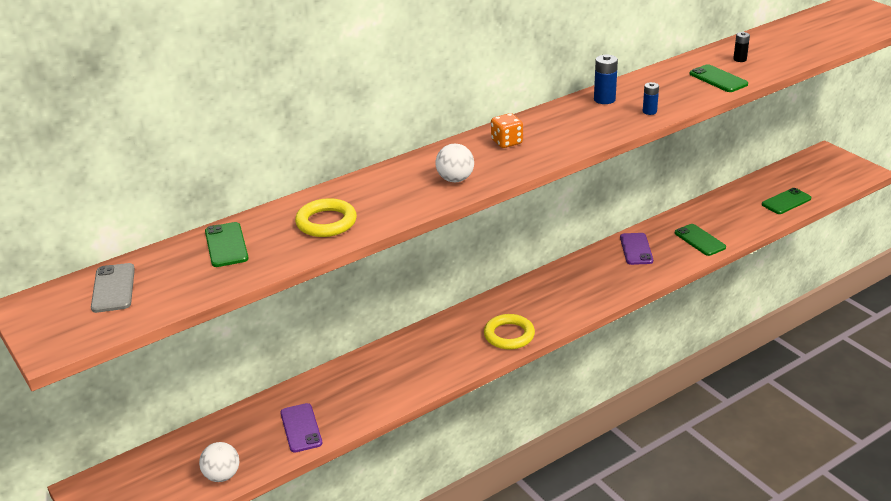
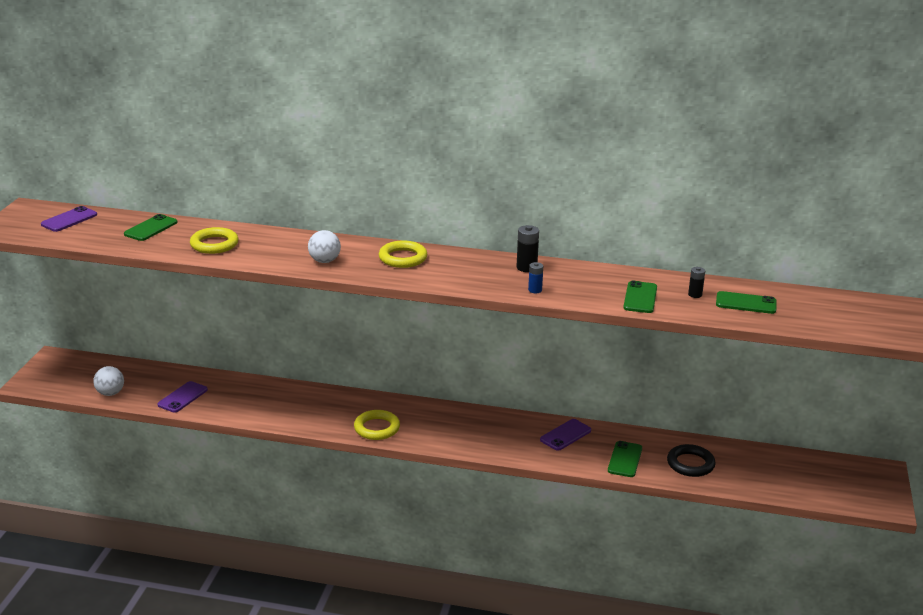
camera: 45 degrees right, 5 degrees down
grey phone [91,263,135,313] -> purple phone [41,206,97,232]
orange dice [491,113,523,148] -> yellow ring [379,240,427,268]
blue battery [594,54,618,104] -> black battery [517,225,539,272]
green phone [762,188,811,214] -> green phone moved to [716,291,776,314]
none -> black ring [667,444,716,477]

